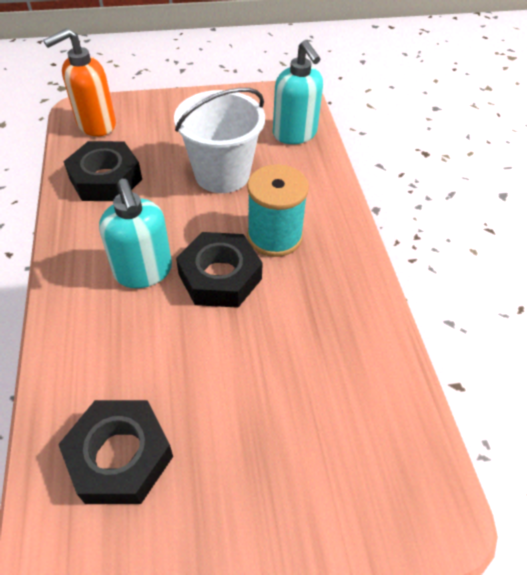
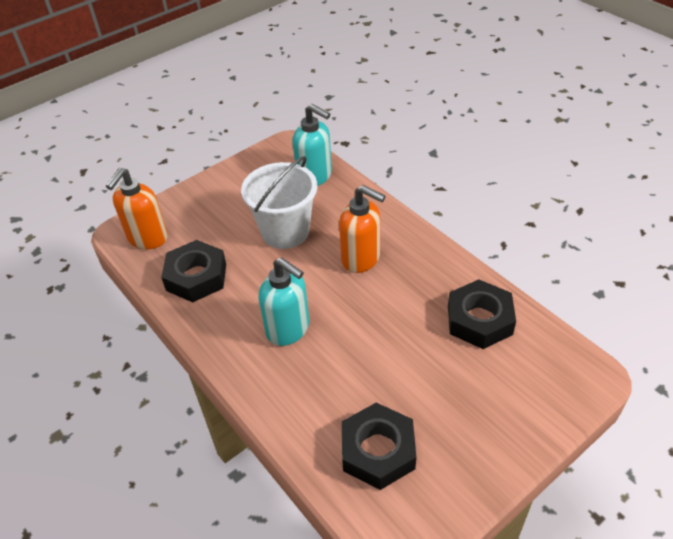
camera: 25 degrees left, 5 degrees down
black nut [176,232,263,308] -> black nut moved to [448,279,516,349]
turquoise spool [247,164,309,257] -> orange soap dispenser [339,185,386,273]

